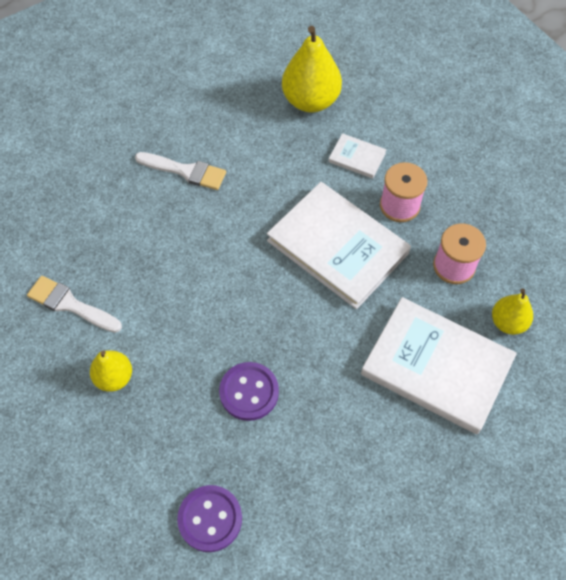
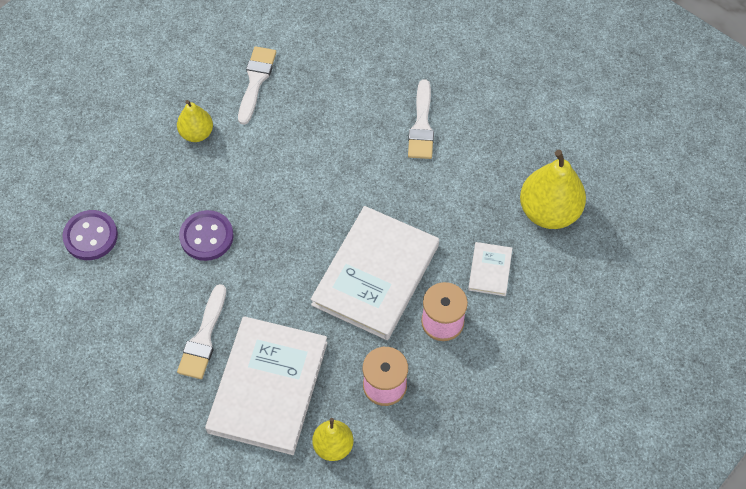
camera: 75 degrees right, 0 degrees up
none -> white brush [177,284,226,379]

